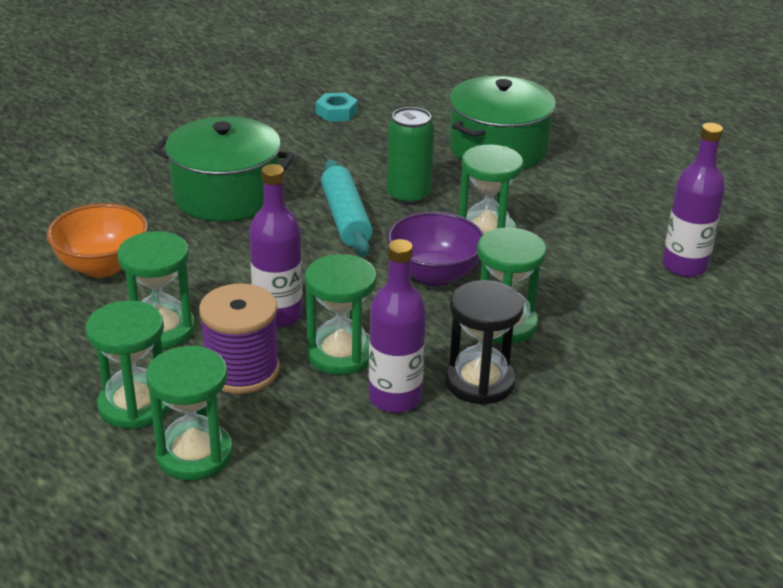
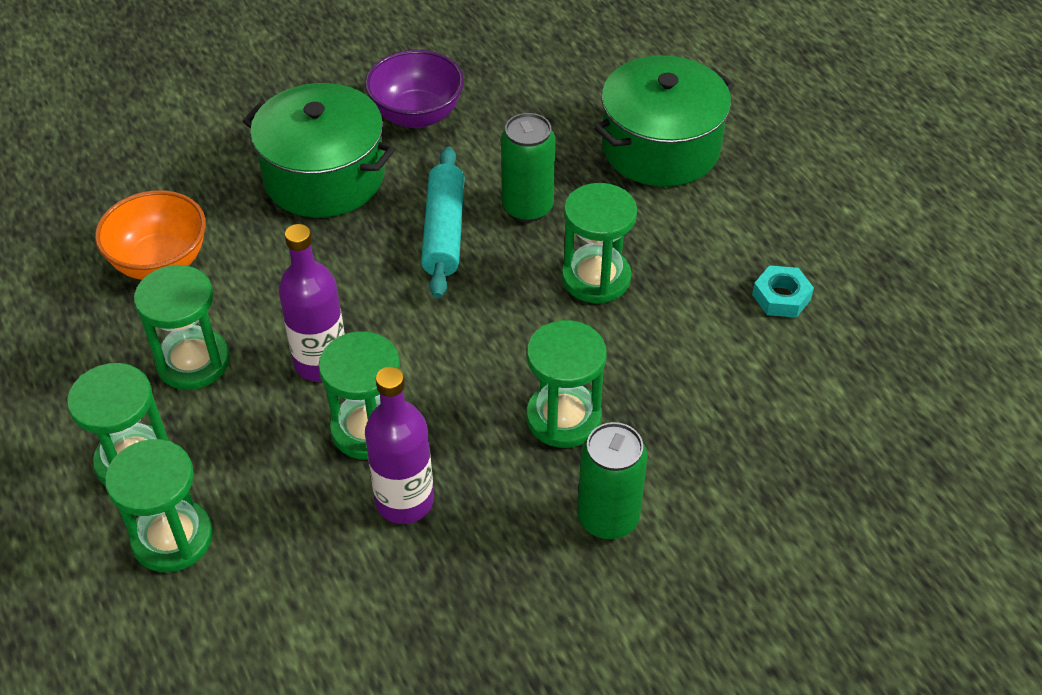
camera: 15 degrees right, 15 degrees up
purple spool [199,283,280,394] -> none
turquoise nut [316,93,358,122] -> turquoise nut moved to [752,265,814,318]
purple bowl [387,212,484,286] -> purple bowl moved to [365,50,464,128]
black hourglass [445,280,524,405] -> none
purple bottle [662,123,725,277] -> none
none -> green can [577,422,648,539]

